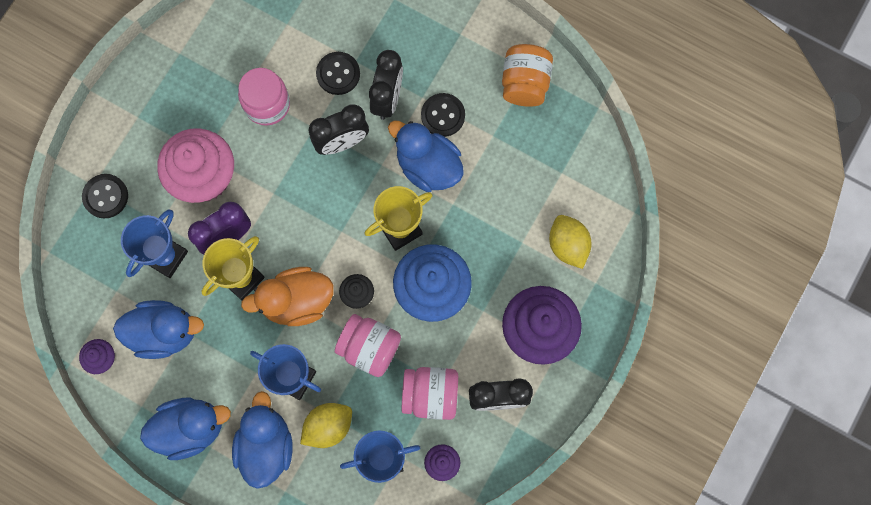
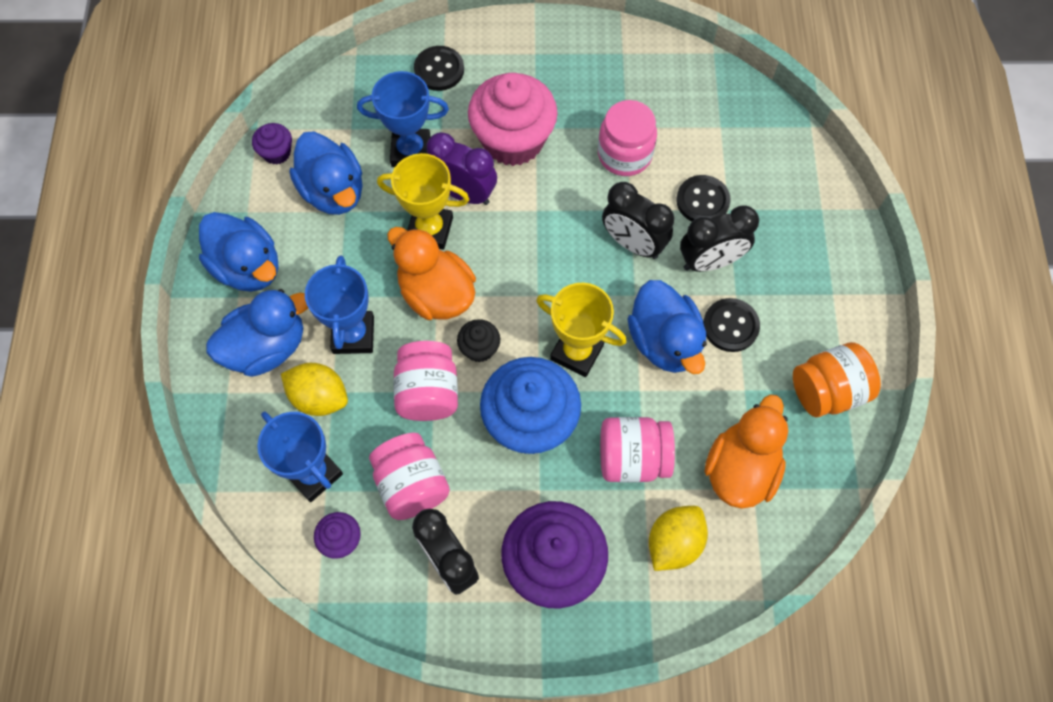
camera: 60 degrees right, 10 degrees down
blue duck [388,121,464,192] -> blue duck turned 150 degrees clockwise [627,280,707,374]
none -> pink jar [600,417,675,482]
none -> orange duck [704,395,788,508]

